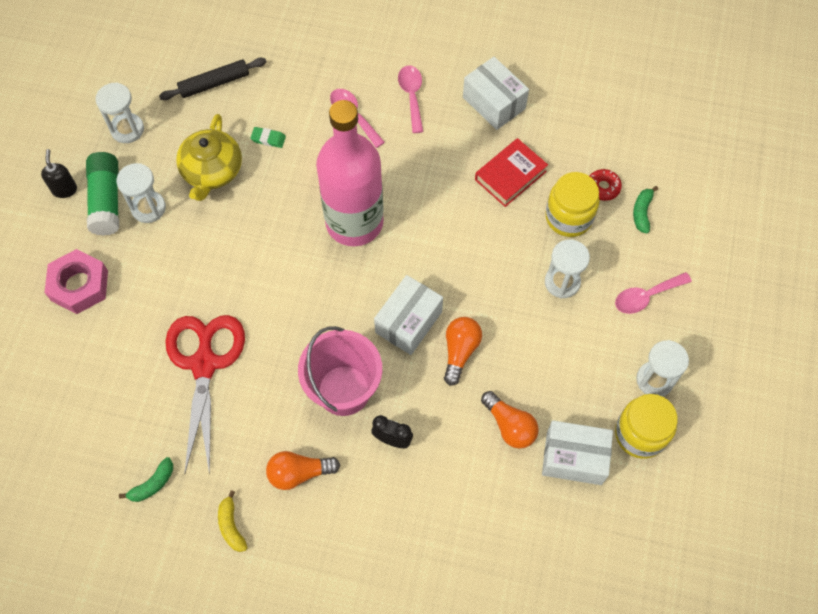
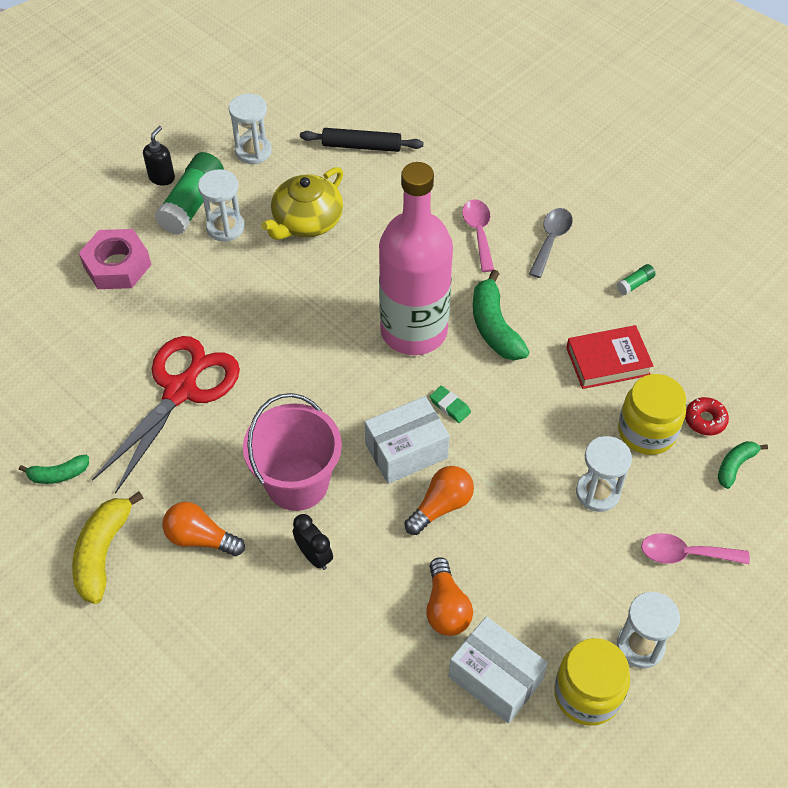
camera: 30 degrees right, 10 degrees down
yellow banana [218,490,247,552] -> yellow banana [72,491,143,604], size x1.74
green eraser [250,127,286,148] -> green eraser moved to [430,386,471,423]
pink spoon [398,65,423,133] -> grey spoon [529,208,573,278]
white box [463,57,529,130] -> green glue stick [617,264,656,295]
none -> green banana [473,270,529,360]

